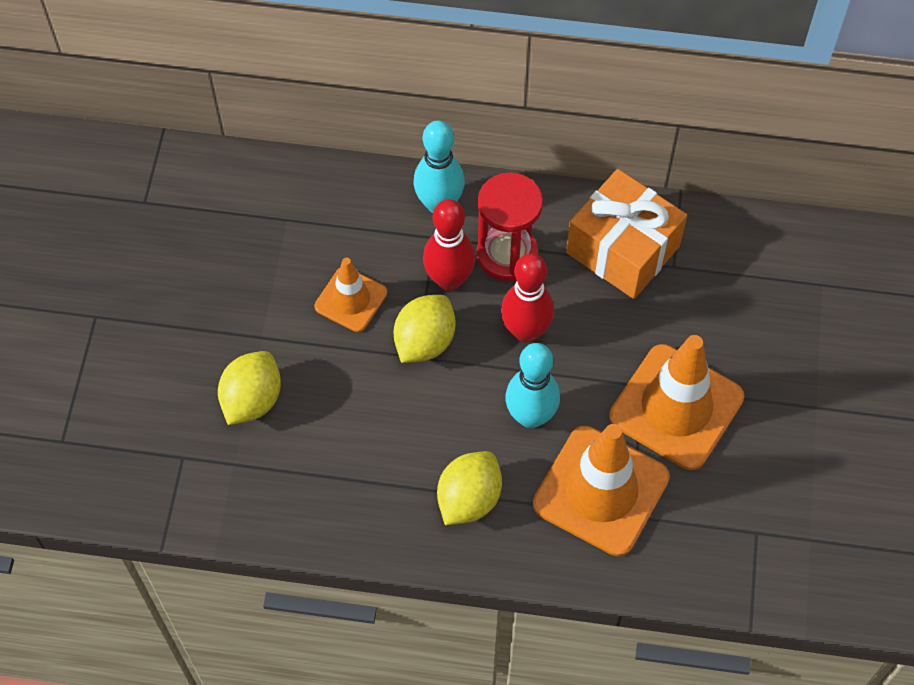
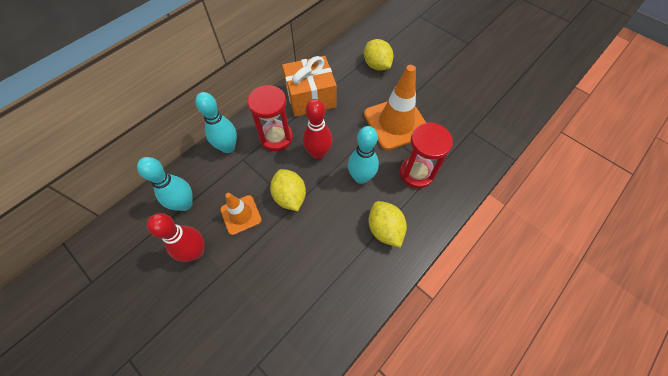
camera: 55 degrees left, 0 degrees up
yellow lemon [218,351,281,425] -> yellow lemon moved to [364,39,393,71]
red bowling pin [423,199,475,291] -> red bowling pin moved to [147,213,205,262]
orange traffic cone [533,424,670,556] -> red hourglass [400,122,453,188]
none -> turquoise bowling pin [137,157,193,211]

